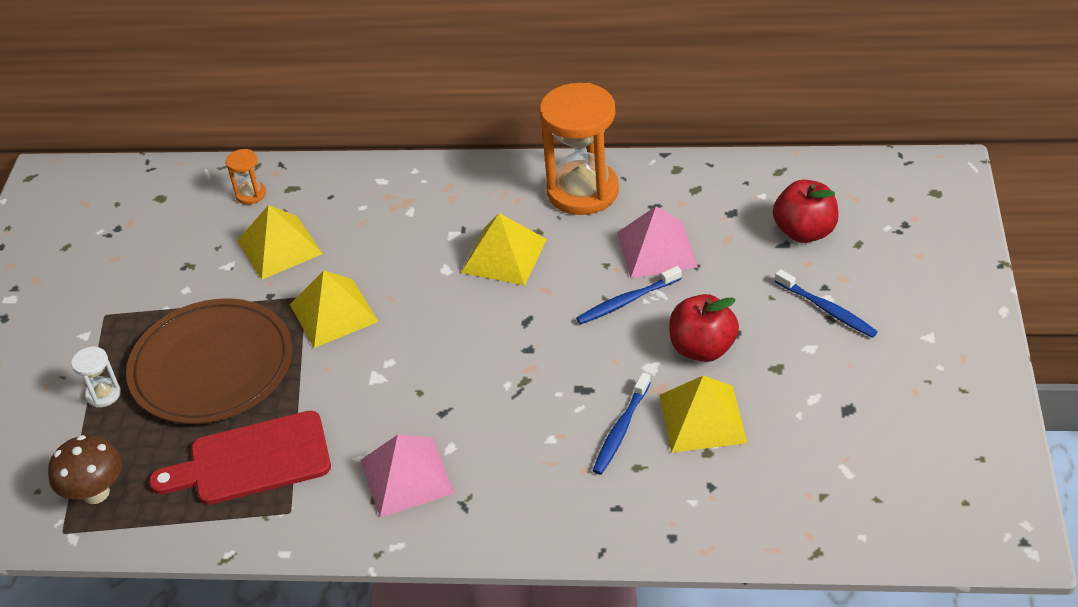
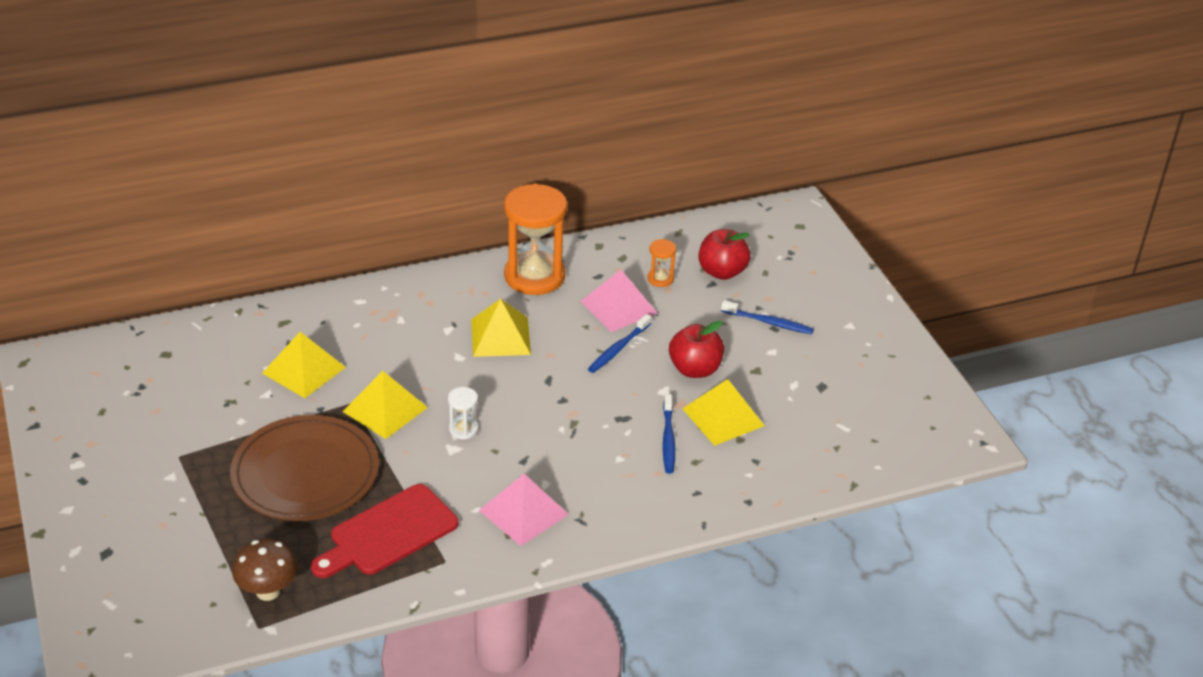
camera: 30 degrees left, 5 degrees down
white hourglass [71,347,121,408] -> white hourglass moved to [448,387,478,440]
orange hourglass [226,149,266,204] -> orange hourglass moved to [648,239,676,287]

